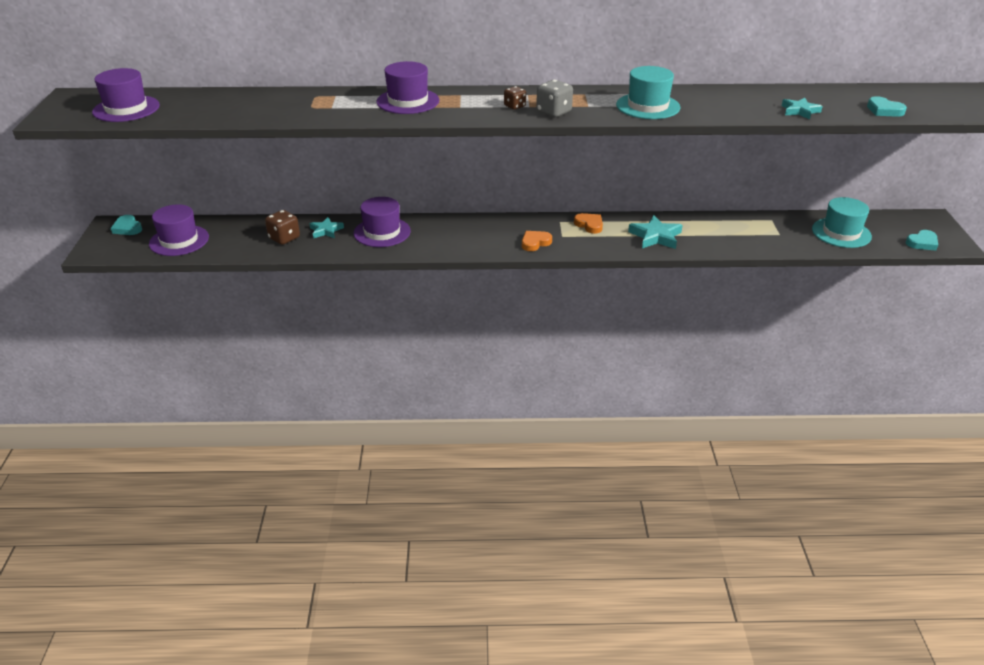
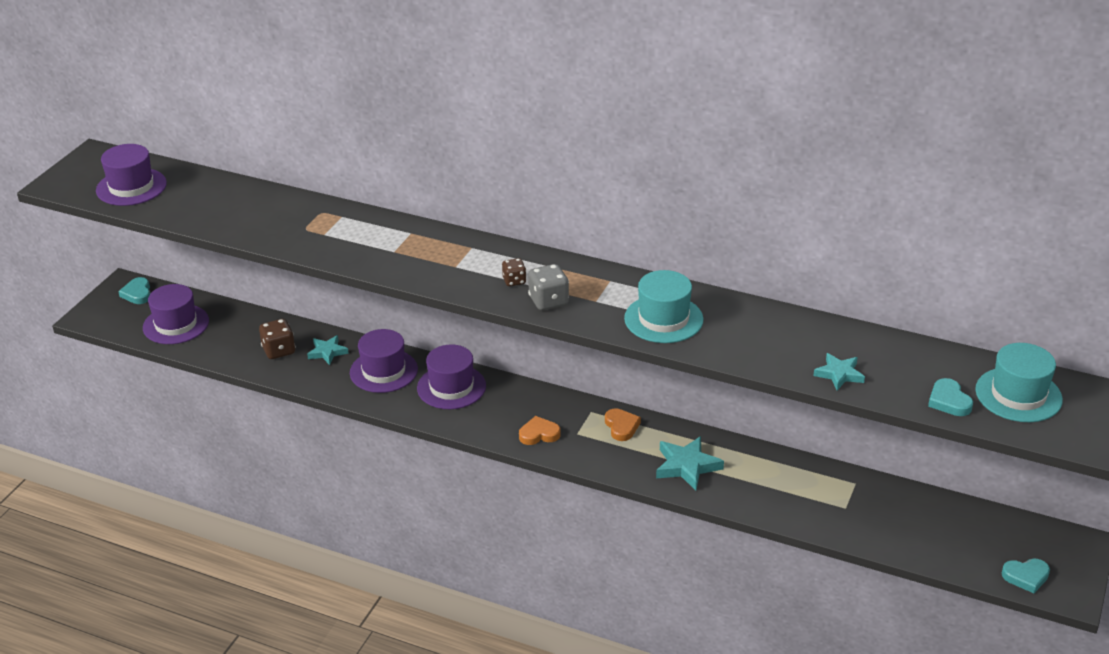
camera: 25 degrees right, 0 degrees up
purple hat [376,61,439,114] -> purple hat moved to [417,344,486,409]
turquoise hat [812,197,872,248] -> turquoise hat moved to [975,343,1063,422]

